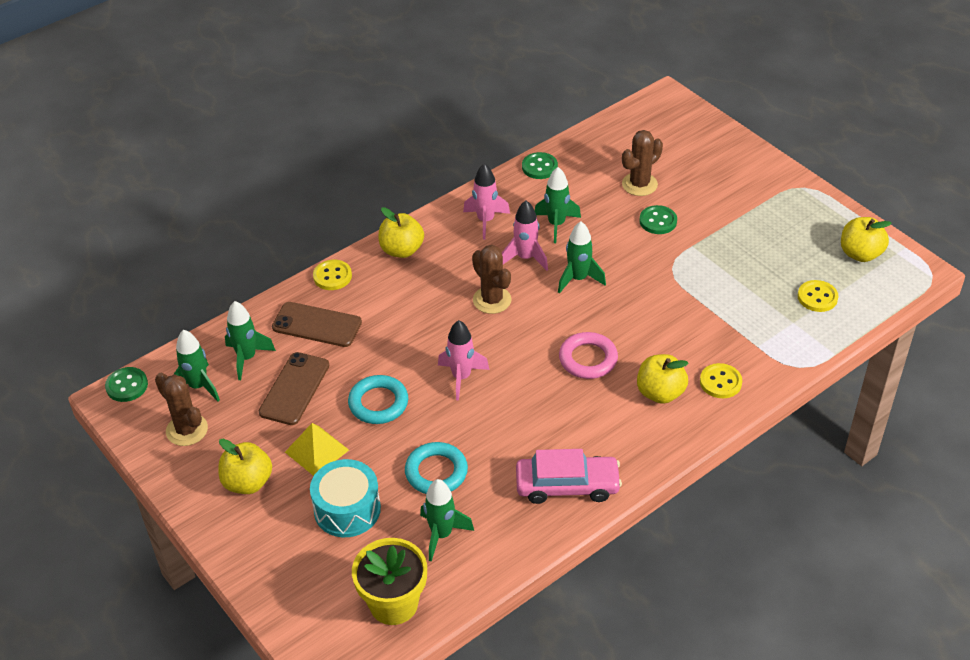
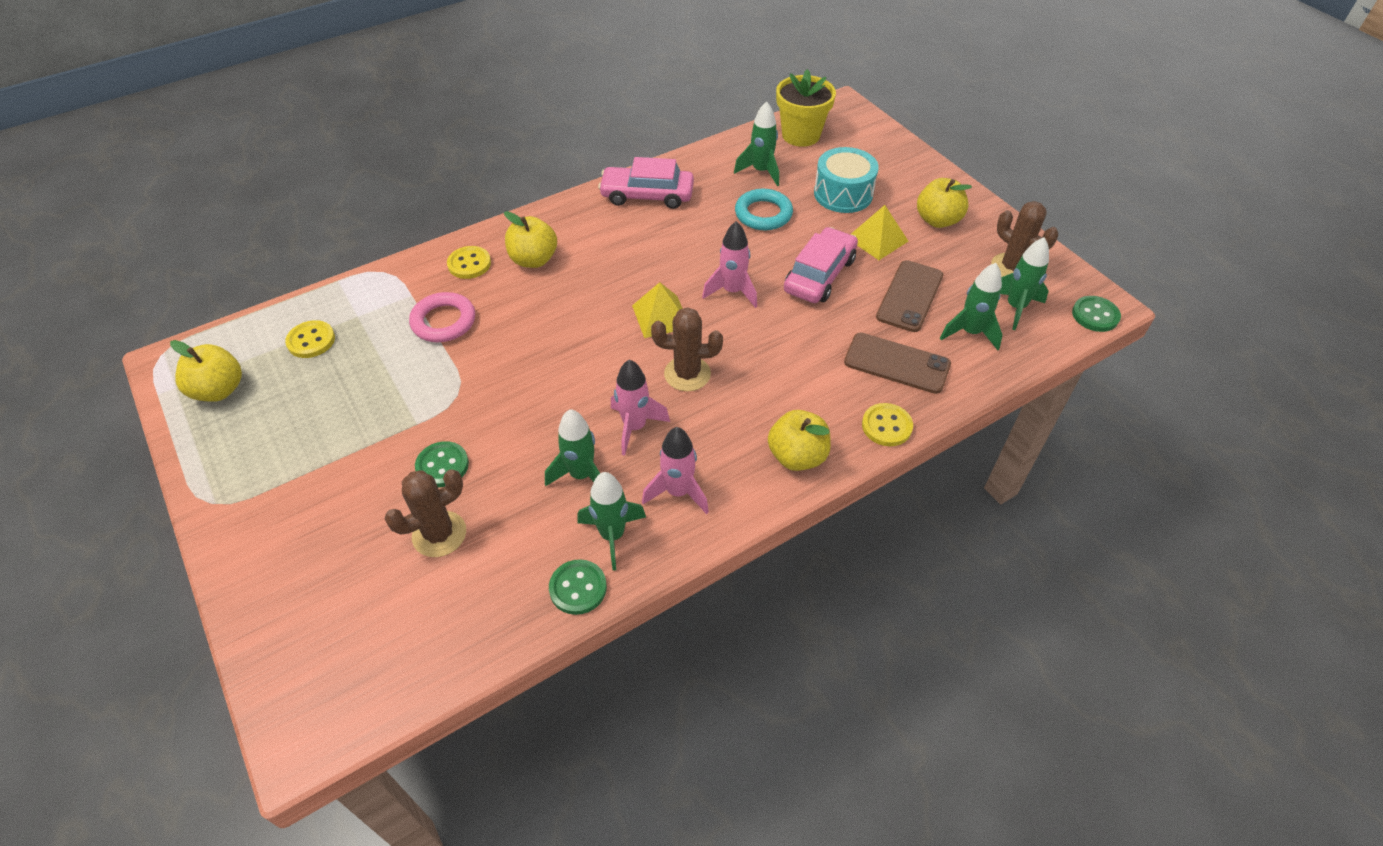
camera: 175 degrees left, 5 degrees up
turquoise ring [348,375,408,424] -> pink car [784,227,858,303]
brown cactus [472,245,511,314] -> brown cactus turned 60 degrees counterclockwise [651,307,723,391]
green rocket [558,221,606,294] -> green rocket moved to [577,472,646,571]
pink ring [559,332,618,379] -> pink ring moved to [409,292,475,342]
none -> yellow pyramid [632,282,683,338]

